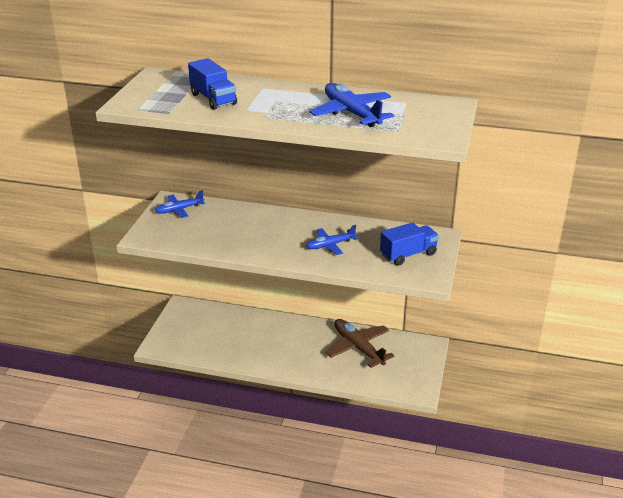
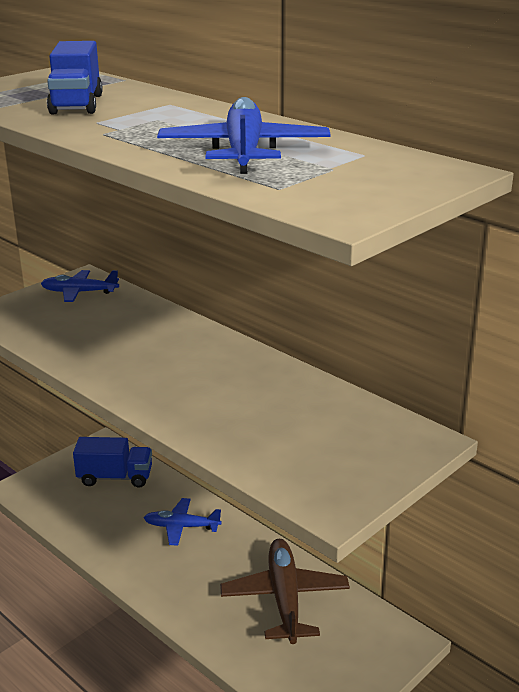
camera: 30 degrees right, 5 degrees down
blue plane [306,225,358,255] -> blue plane moved to [144,498,222,546]
blue truck [380,222,439,266] -> blue truck moved to [73,437,152,487]

